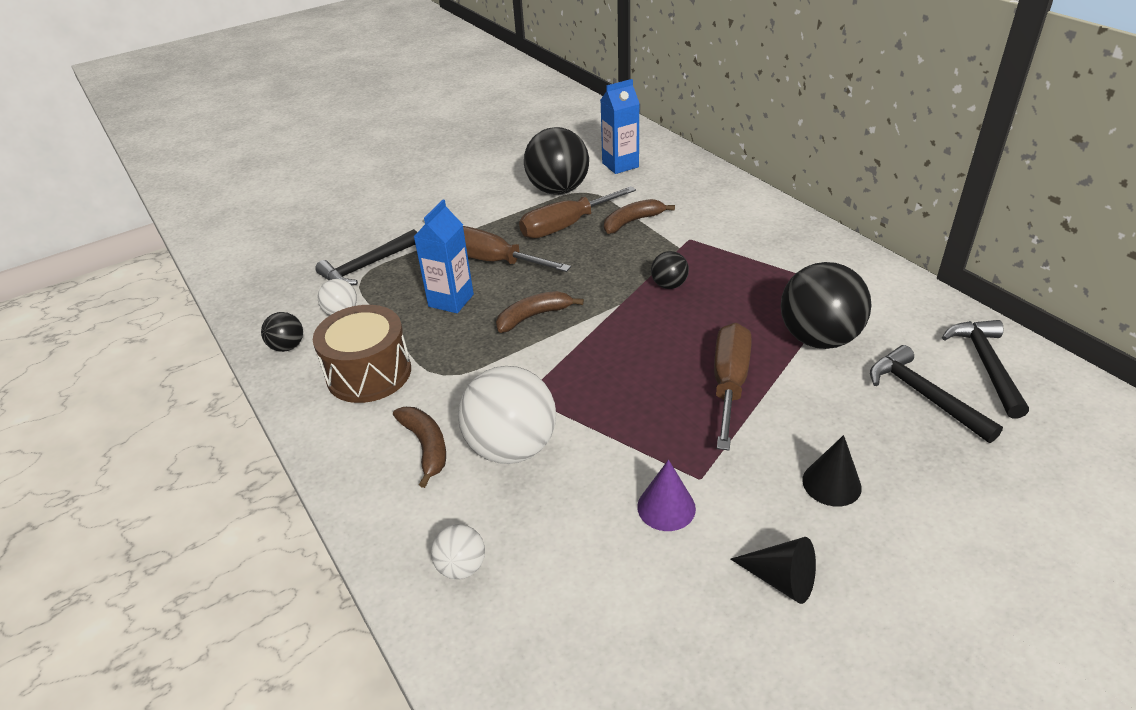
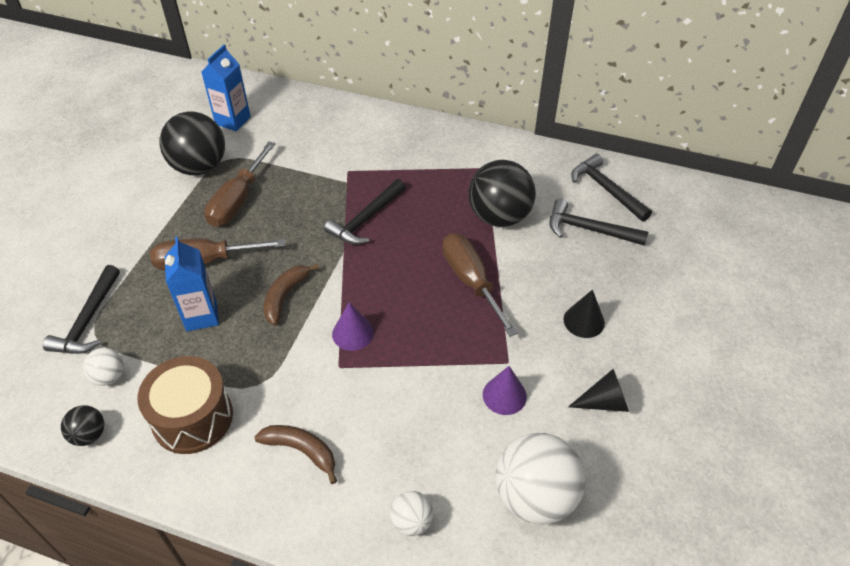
camera: 40 degrees left, 10 degrees up
white ball [458,366,556,464] -> white ball moved to [495,433,586,525]
brown banana [604,199,675,234] -> none
black ball [651,251,689,289] -> black hammer [324,179,406,245]
none -> purple cone [332,302,374,351]

